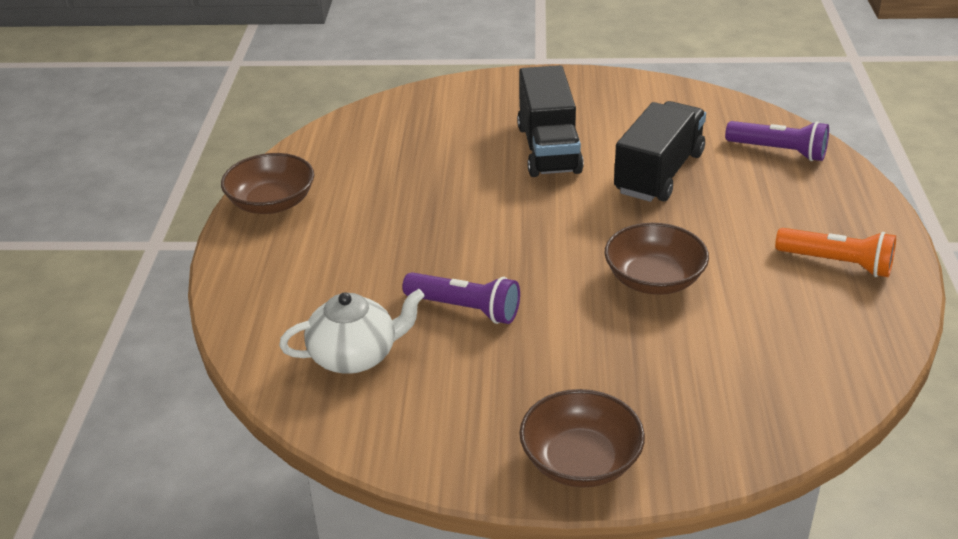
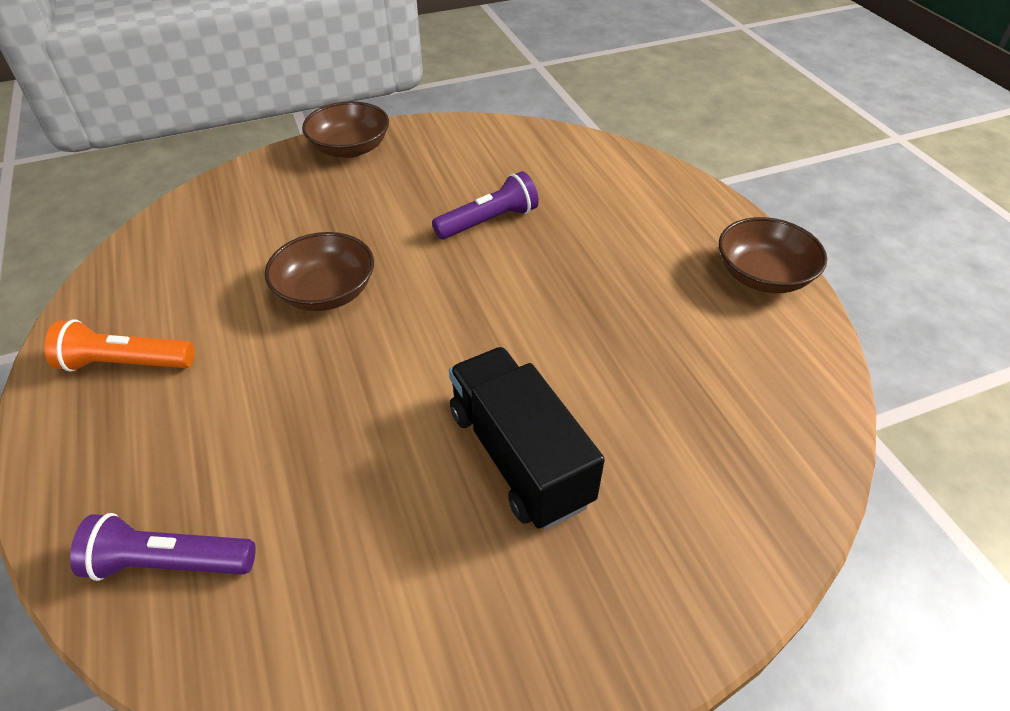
camera: 155 degrees right, 10 degrees up
white teapot [279,289,425,374] -> none
purple flashlight [402,272,520,324] -> purple flashlight turned 150 degrees clockwise [432,171,539,240]
black truck [614,101,706,202] -> none

